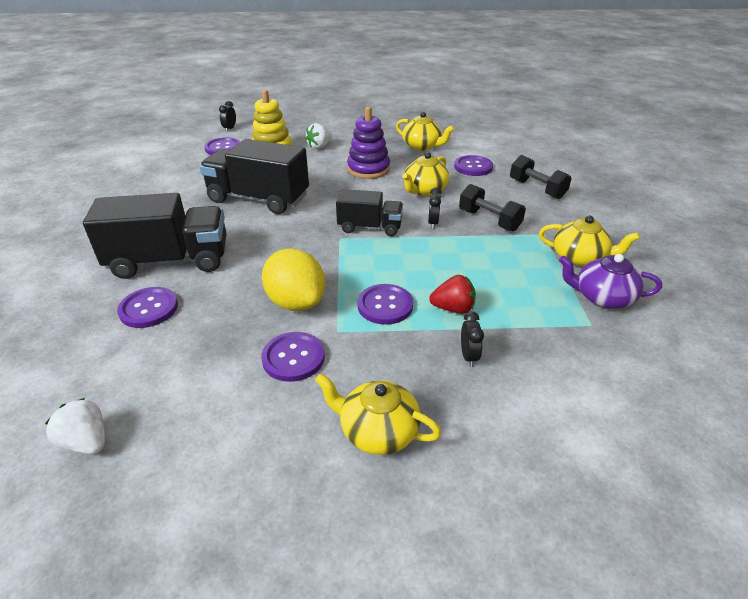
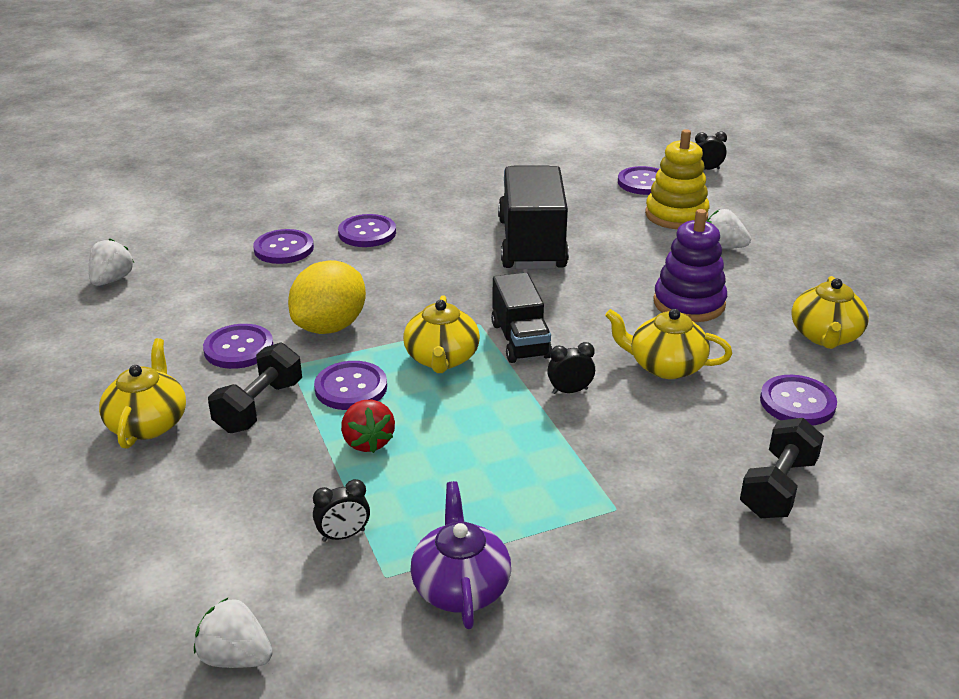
camera: 70 degrees right, 5 degrees down
black truck [83,193,227,279] -> purple button [338,214,396,247]
black dumbbell [459,184,526,231] -> black dumbbell moved to [208,343,302,433]
black clock [461,311,484,367] -> black clock moved to [313,479,370,542]
yellow teapot [539,215,640,267] -> yellow teapot moved to [403,295,480,373]
none -> white strawberry [194,597,273,668]

